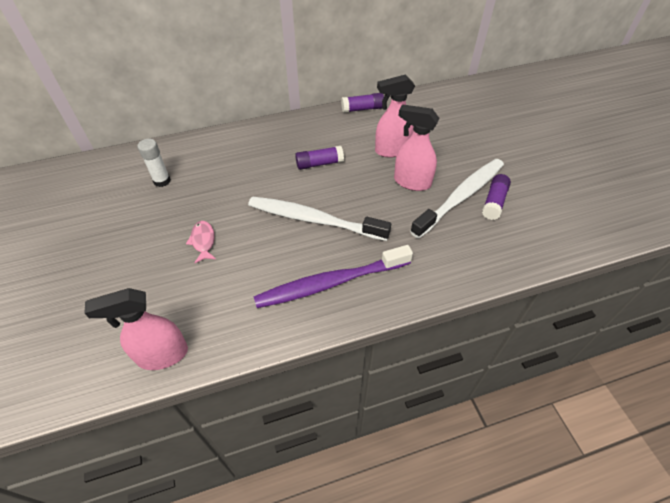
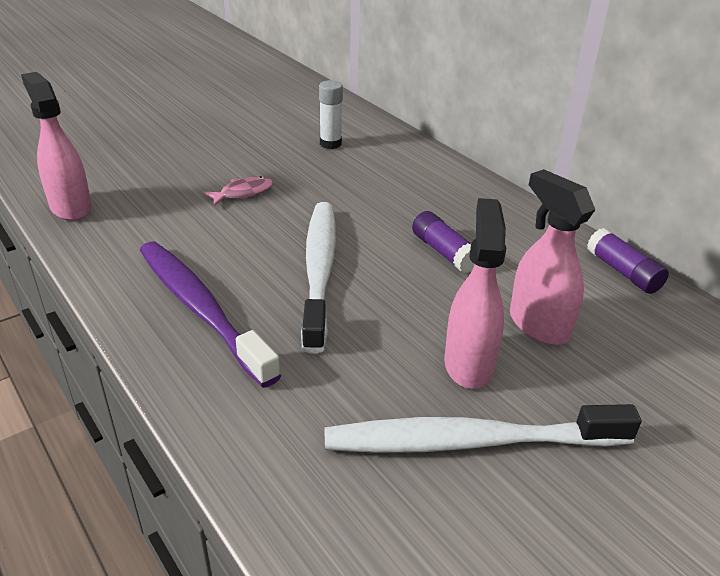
camera: 70 degrees right, 15 degrees down
white toothbrush [410,159,504,239] -> white toothbrush turned 150 degrees clockwise [325,404,642,453]
purple glue stick [482,174,511,220] -> none

